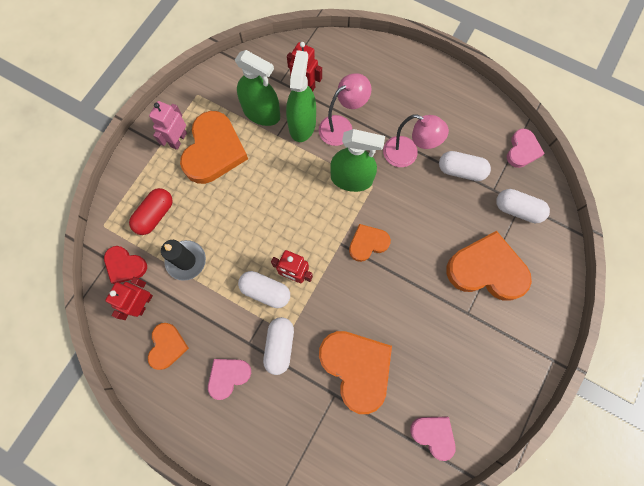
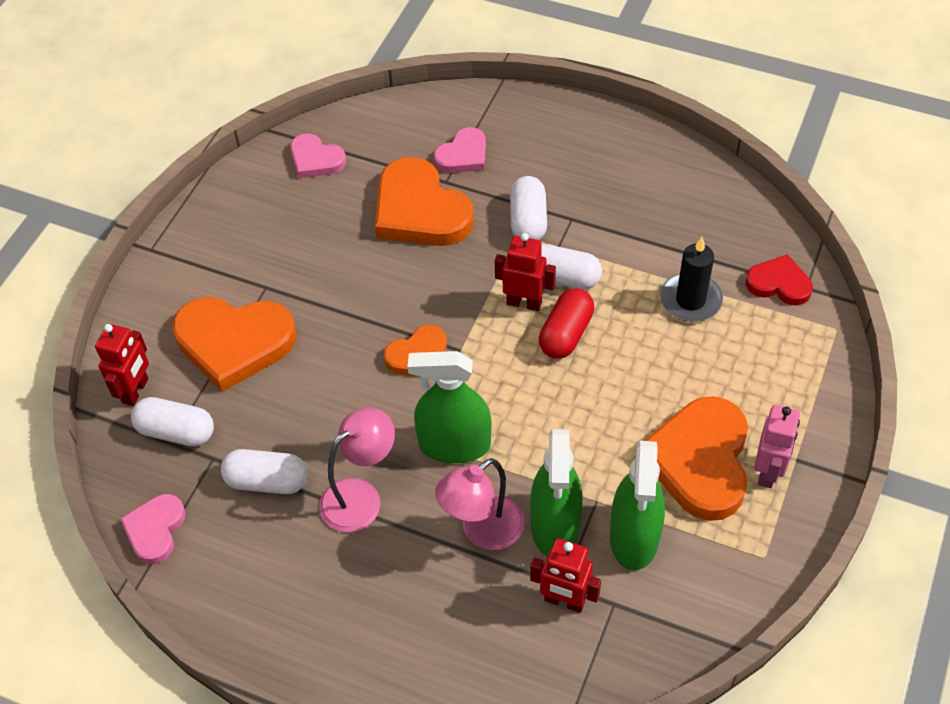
camera: 175 degrees right, 20 degrees down
red robot [105,277,153,320] -> red robot moved to [95,324,149,406]
red capsule [129,188,173,235] -> red capsule moved to [539,288,594,359]
orange heart [148,323,189,370] -> none
pink heart [208,359,251,400] -> pink heart moved to [434,127,486,173]
green spray bottle [235,50,280,126] -> green spray bottle turned 105 degrees counterclockwise [610,441,665,570]
pink lamp [383,114,449,167] -> pink lamp turned 120 degrees clockwise [319,407,395,532]

